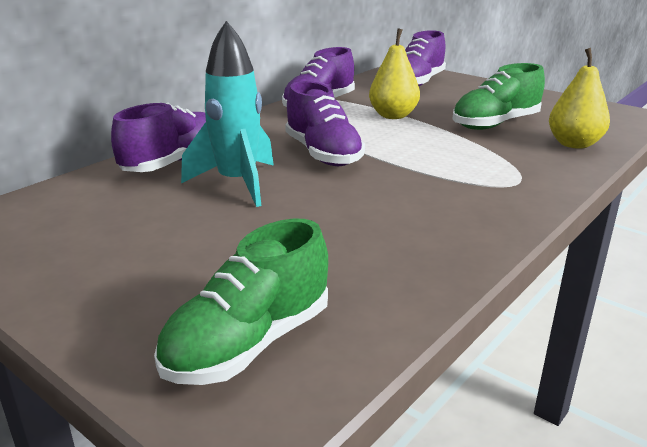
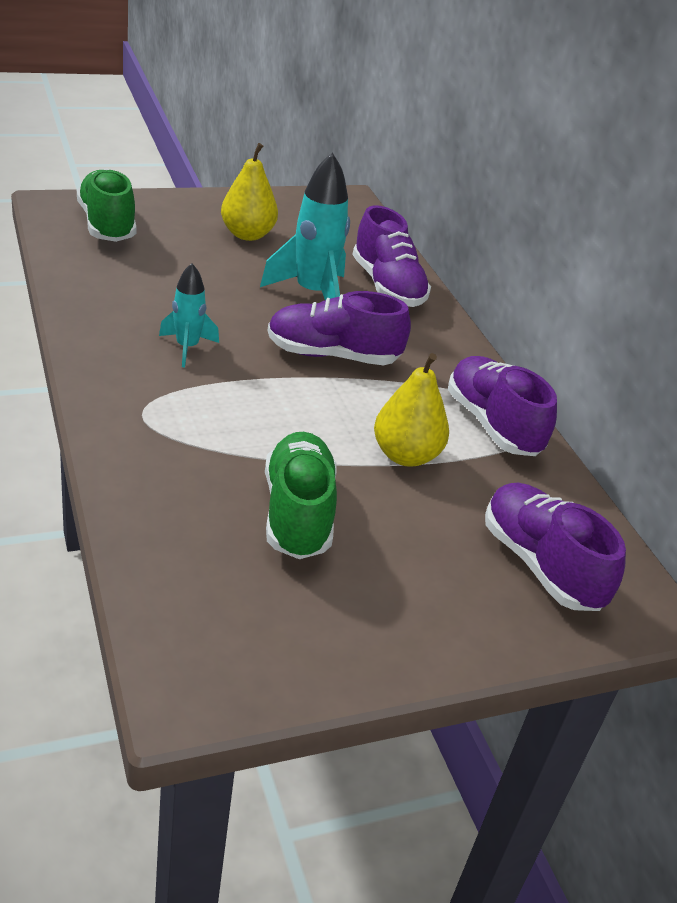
camera: 115 degrees right, 10 degrees up
yellow pear [549,48,610,149] -> yellow pear moved to [221,143,278,241]
none -> turquoise rocket [159,263,219,367]

